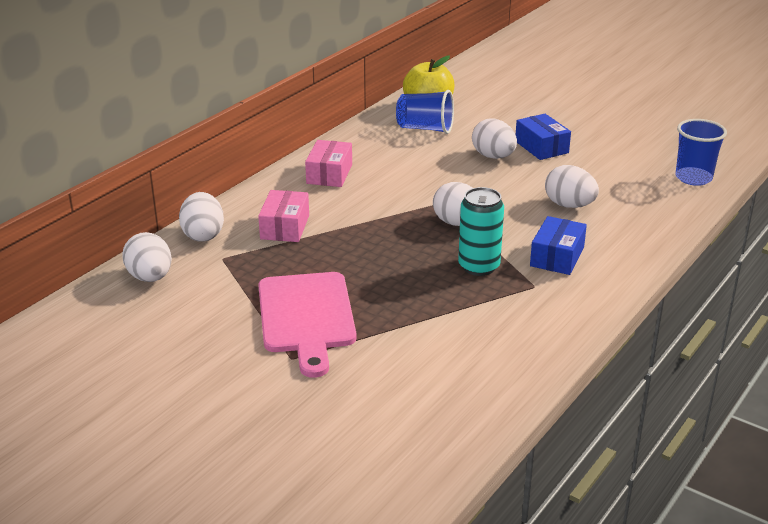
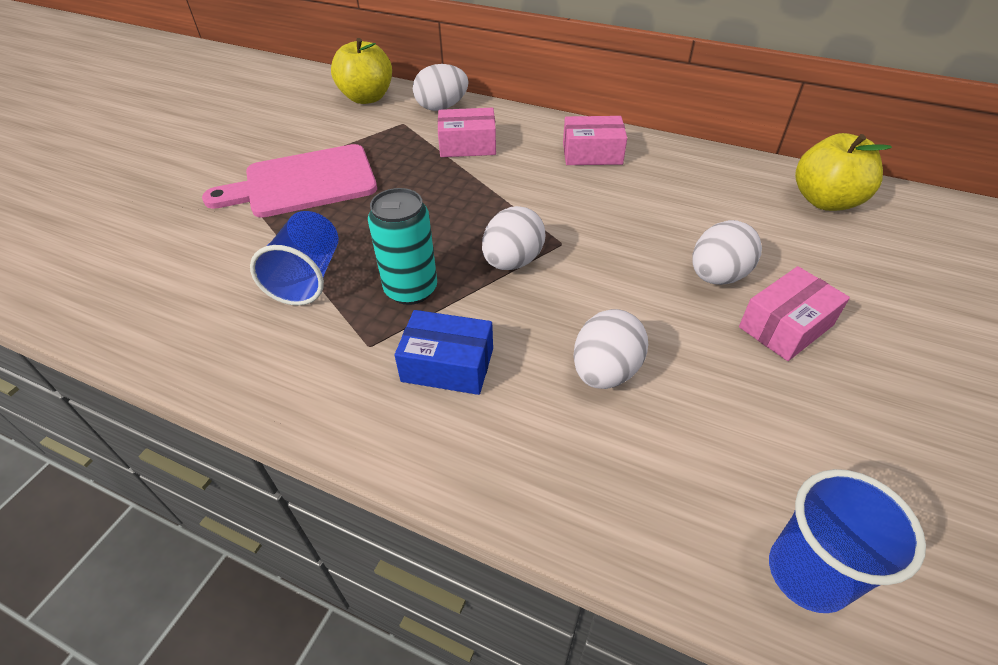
camera: 80 degrees right, 15 degrees up
white egg [122,232,172,282] -> yellow apple [331,38,392,104]
blue cup [396,90,454,134] -> blue cup moved to [250,211,339,305]
blue box [516,114,571,160] -> pink box [739,266,850,361]

